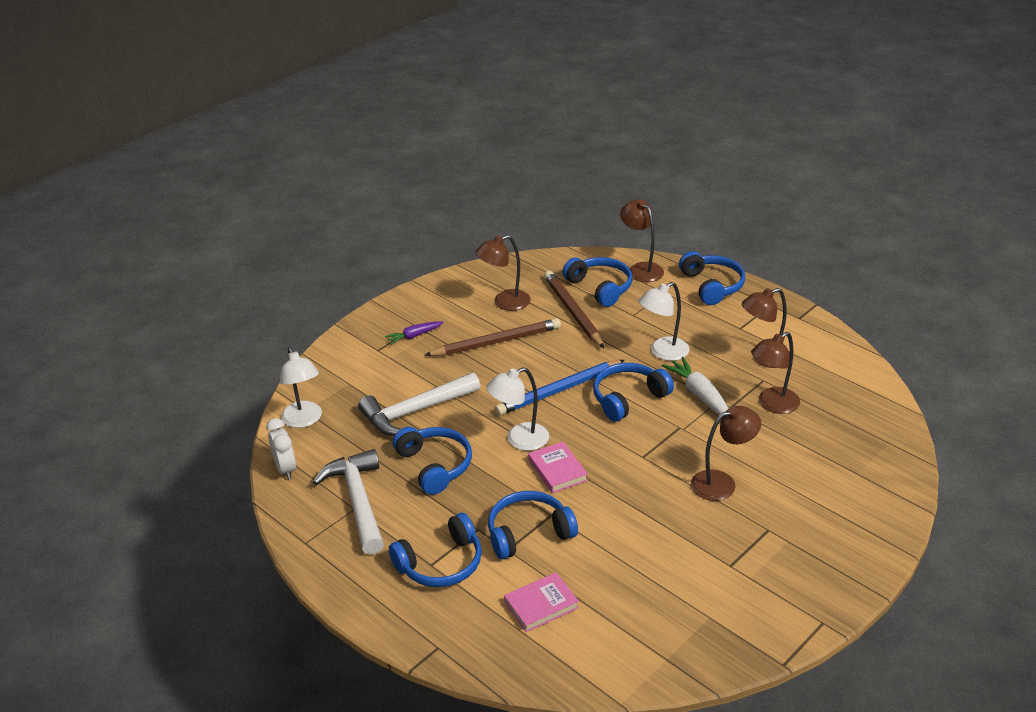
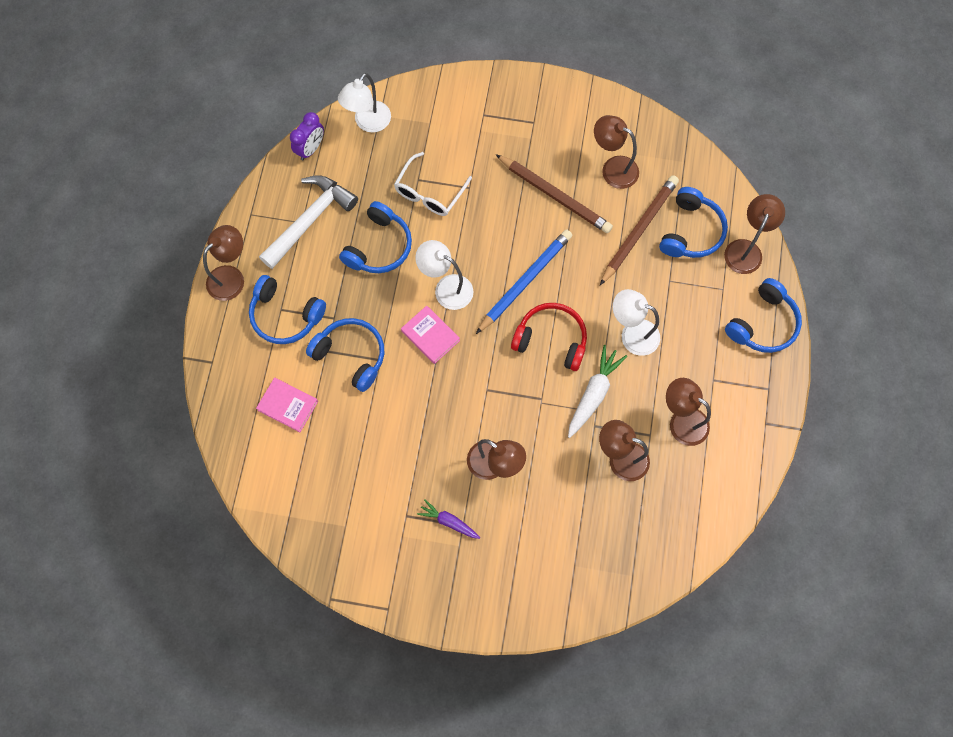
camera: 55 degrees right, 35 degrees up
white clock [266,418,296,480] -> purple clock [290,112,324,160]
white hammer [358,372,480,436] -> white glasses [394,152,472,216]
purple carrot [385,321,444,345] -> purple carrot moved to [417,500,480,539]
blue pencil [495,360,625,415] -> blue pencil turned 105 degrees clockwise [476,229,572,334]
pink book [528,442,588,493] -> pink book turned 75 degrees counterclockwise [401,306,460,364]
blue headphones [593,363,674,422] -> red headphones [511,303,587,371]
none -> brown lamp [203,225,244,301]

